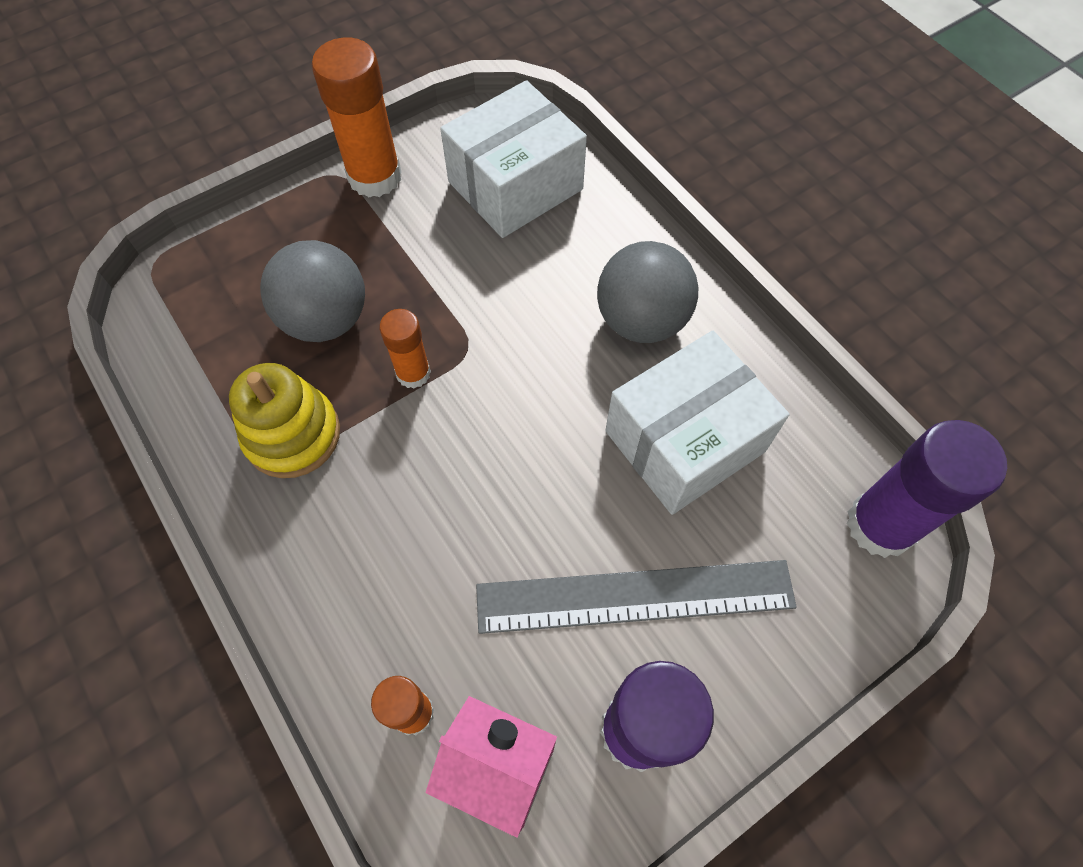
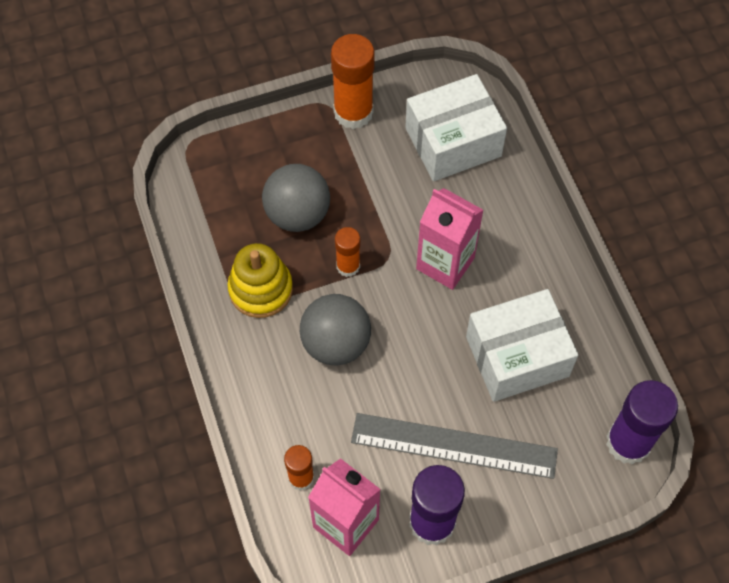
camera: 15 degrees right, 0 degrees up
grey ball [597,241,698,343] -> grey ball moved to [300,294,371,366]
none -> pink carton [416,188,483,290]

